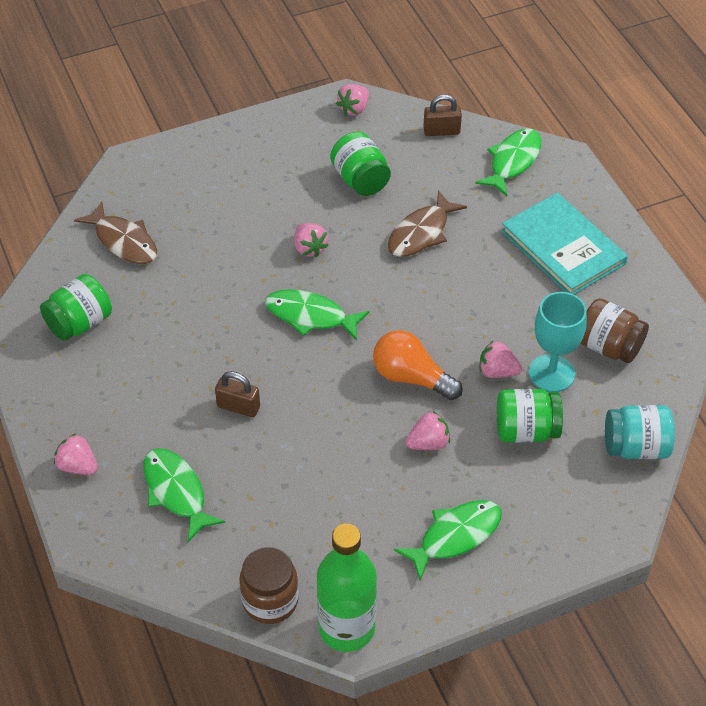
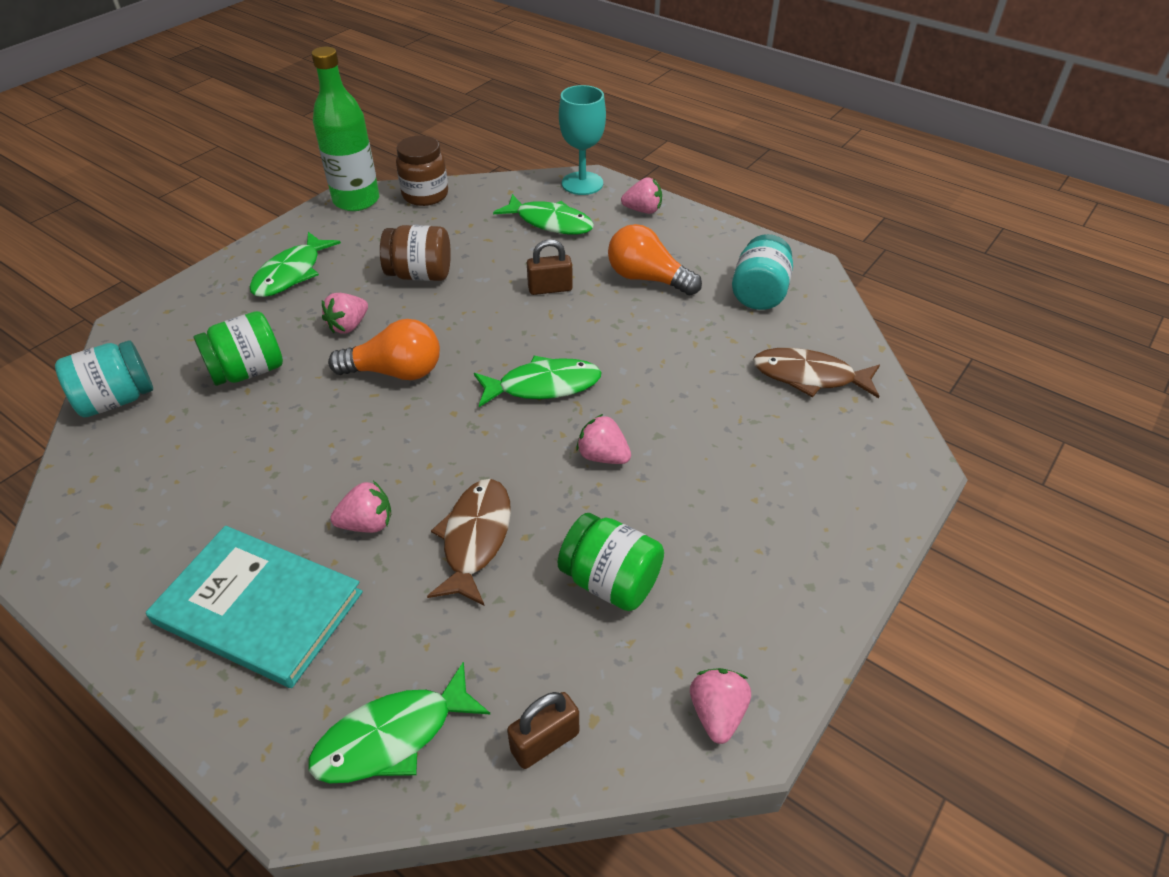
camera: 150 degrees right, 5 degrees down
green jar [40,274,112,341] -> turquoise jar [732,234,793,310]
green fish [475,128,541,196] -> green fish turned 60 degrees clockwise [308,661,491,783]
pink strawberry [480,341,522,378] -> pink strawberry moved to [330,481,391,533]
turquoise goblet [529,292,587,392] -> turquoise goblet moved to [559,85,606,195]
brown jar [580,298,649,363] -> brown jar moved to [380,225,451,281]
none -> orange light bulb [608,224,702,295]

